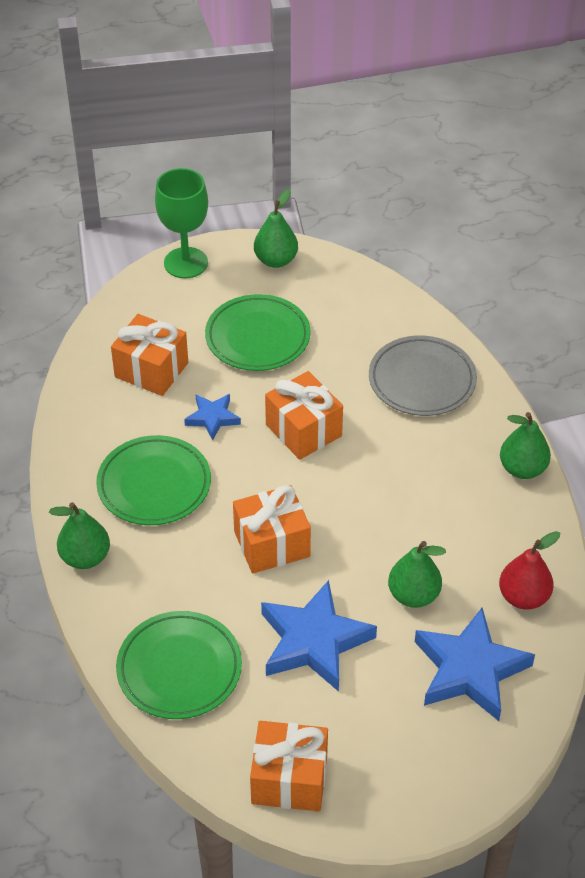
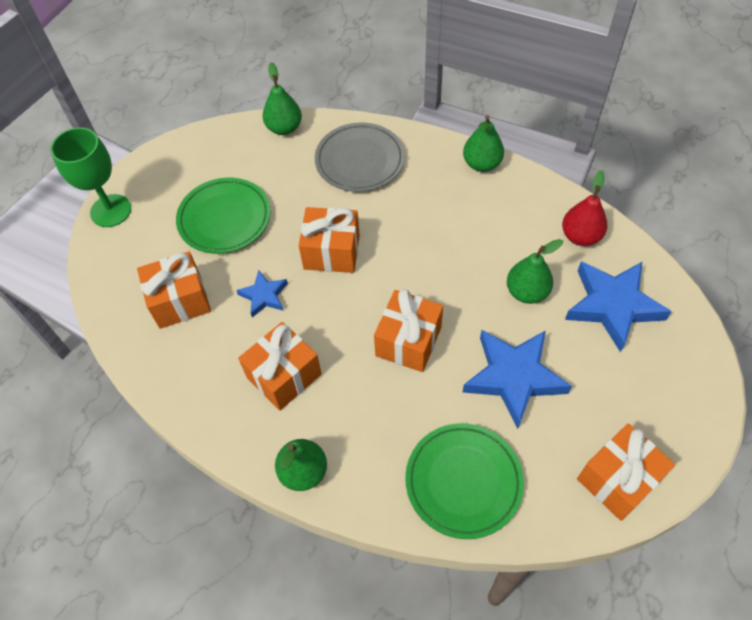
camera: 45 degrees left, 10 degrees up
green plate [96,435,211,525] -> orange gift [238,322,322,411]
green pear [254,189,298,268] -> green pear moved to [263,62,302,135]

